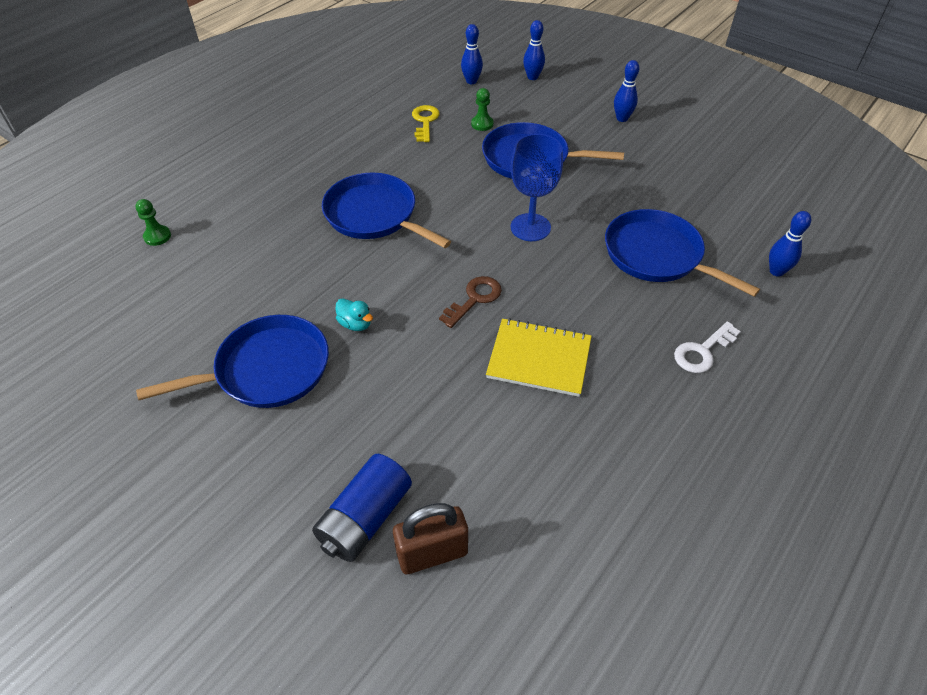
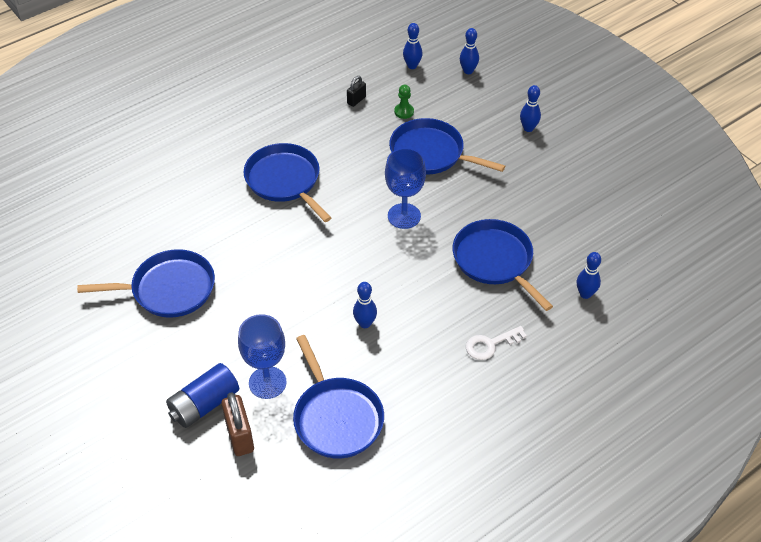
camera: 15 degrees right, 0 degrees up
green pawn [135,199,171,246] -> none
turquoise duck [336,298,373,331] -> none
brown padlock [393,503,468,574] -> brown padlock turned 75 degrees clockwise [221,392,254,456]
yellow key [412,105,440,142] -> black padlock [347,76,366,107]
brown key [439,276,502,328] -> none
yellow notebook [486,318,592,397] -> blue bowling pin [353,282,377,328]
none -> blue goblet [238,314,287,399]
none -> blue pan [293,335,384,458]

